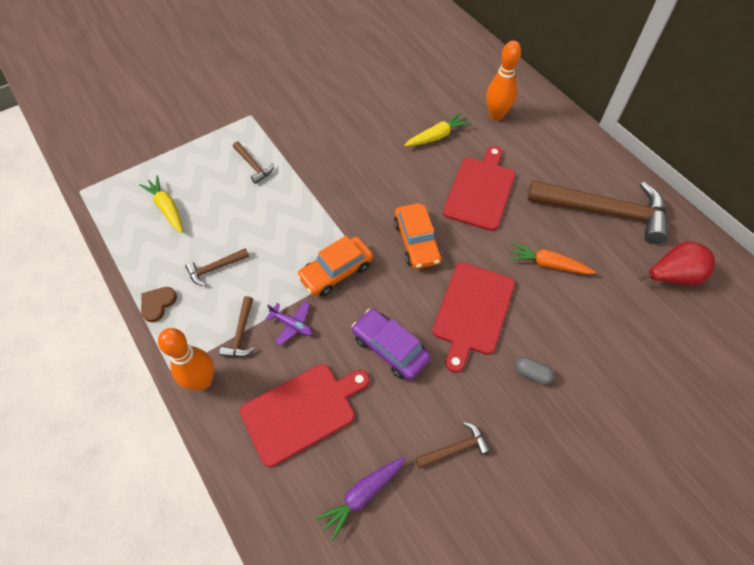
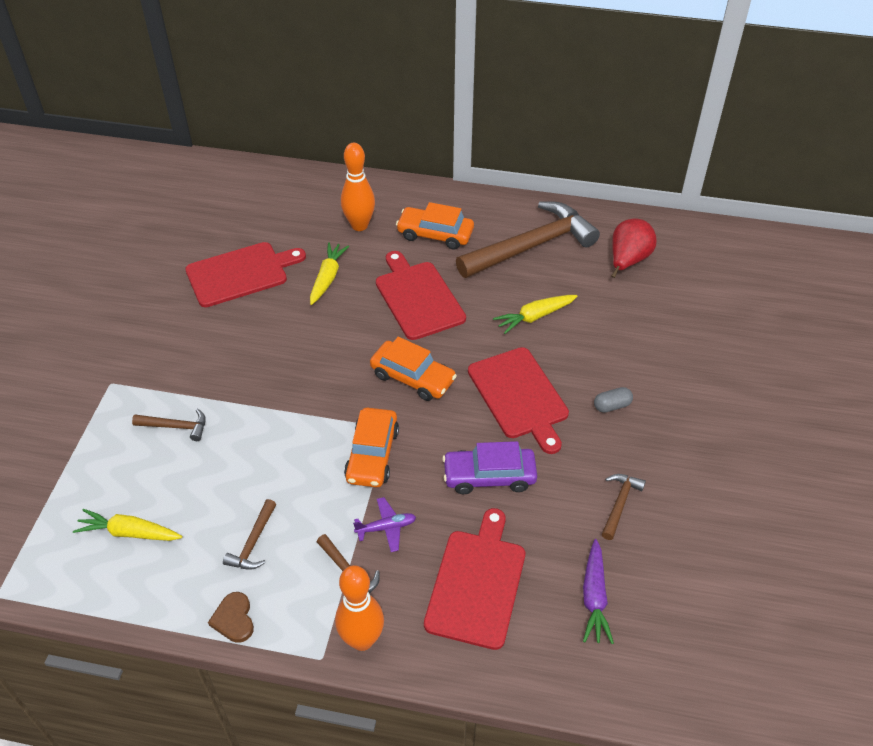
camera: 45 degrees left, 10 degrees down
orange carrot [509,242,596,274] -> yellow carrot [493,295,578,334]
none -> red cutting board [185,242,306,307]
none -> orange car [396,202,474,250]

